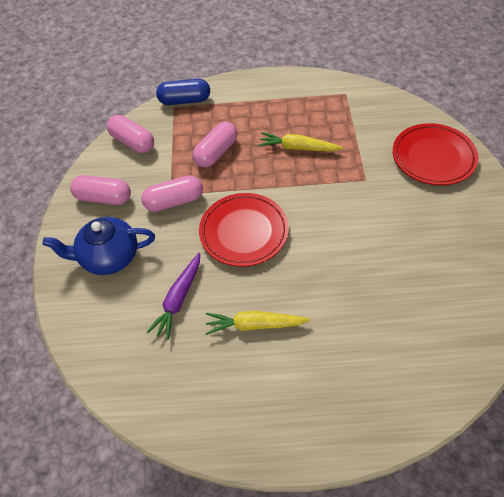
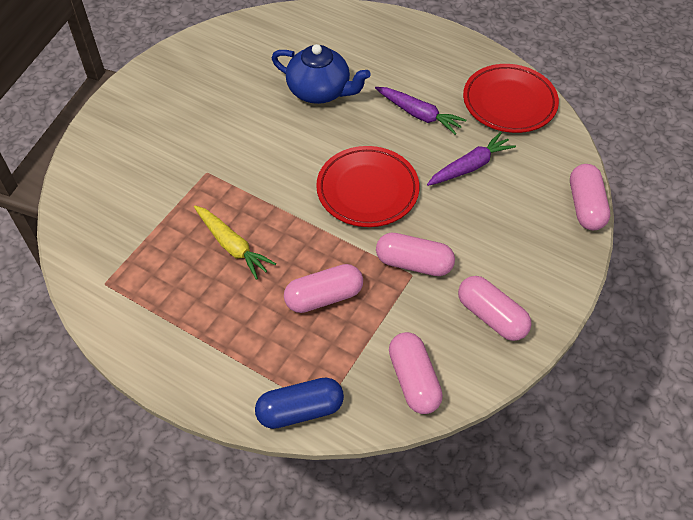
camera: 150 degrees left, 0 degrees up
blue teapot [43,217,155,275] -> blue teapot moved to [272,44,371,104]
blue capsule [156,79,210,105] -> blue capsule turned 45 degrees counterclockwise [255,378,344,429]
yellow carrot [205,311,310,335] -> purple carrot [375,87,466,135]
red plate [393,123,479,185] -> red plate moved to [463,64,559,133]
none -> pink capsule [570,164,610,230]

